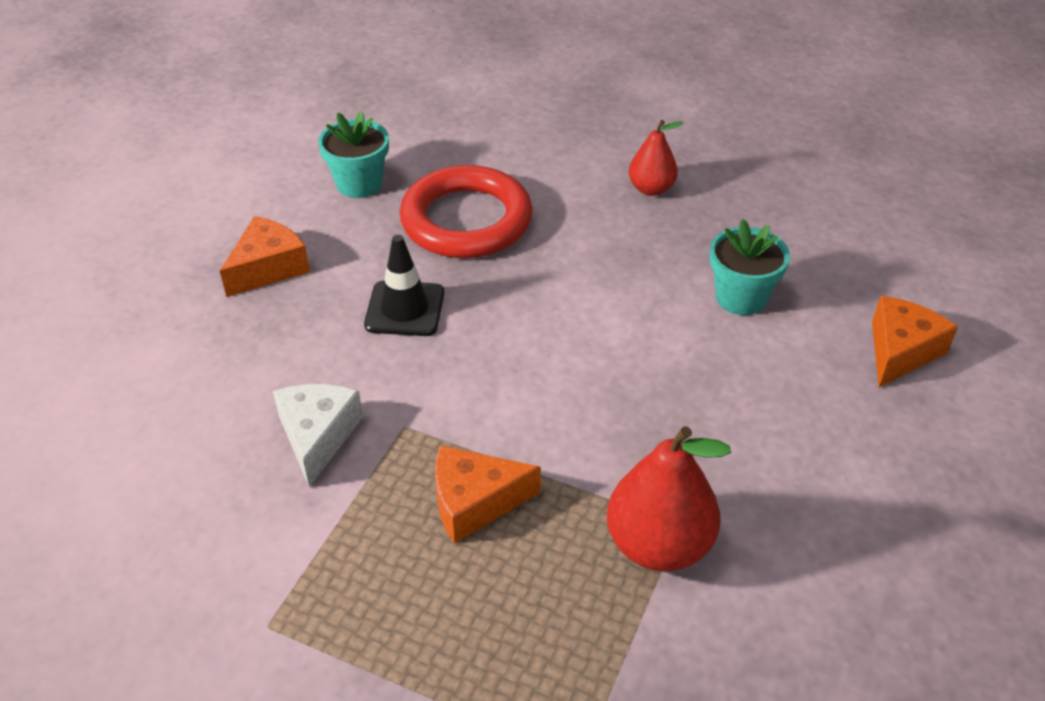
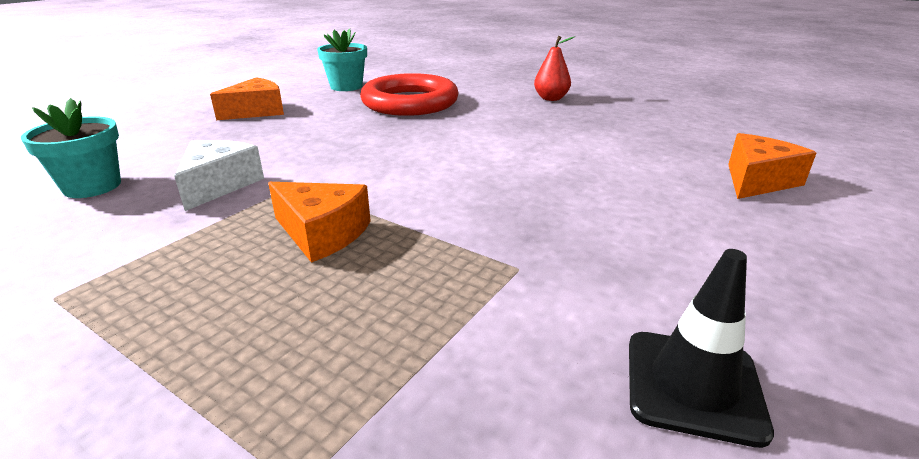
camera: 10 degrees right, 15 degrees down
black traffic cone [364,235,444,336] -> black traffic cone moved to [629,249,774,448]
orange cheese [435,445,541,543] -> orange cheese turned 150 degrees counterclockwise [268,182,371,263]
red pear [607,426,731,571] -> none
turquoise flower pot [710,219,790,315] -> turquoise flower pot moved to [21,98,121,198]

